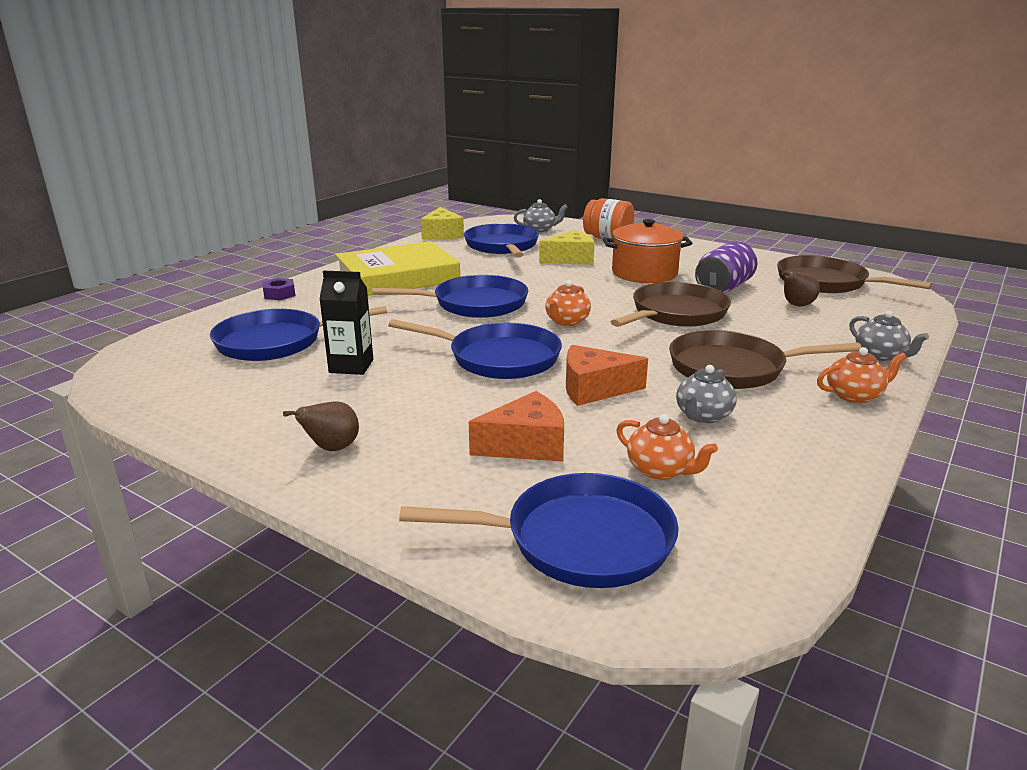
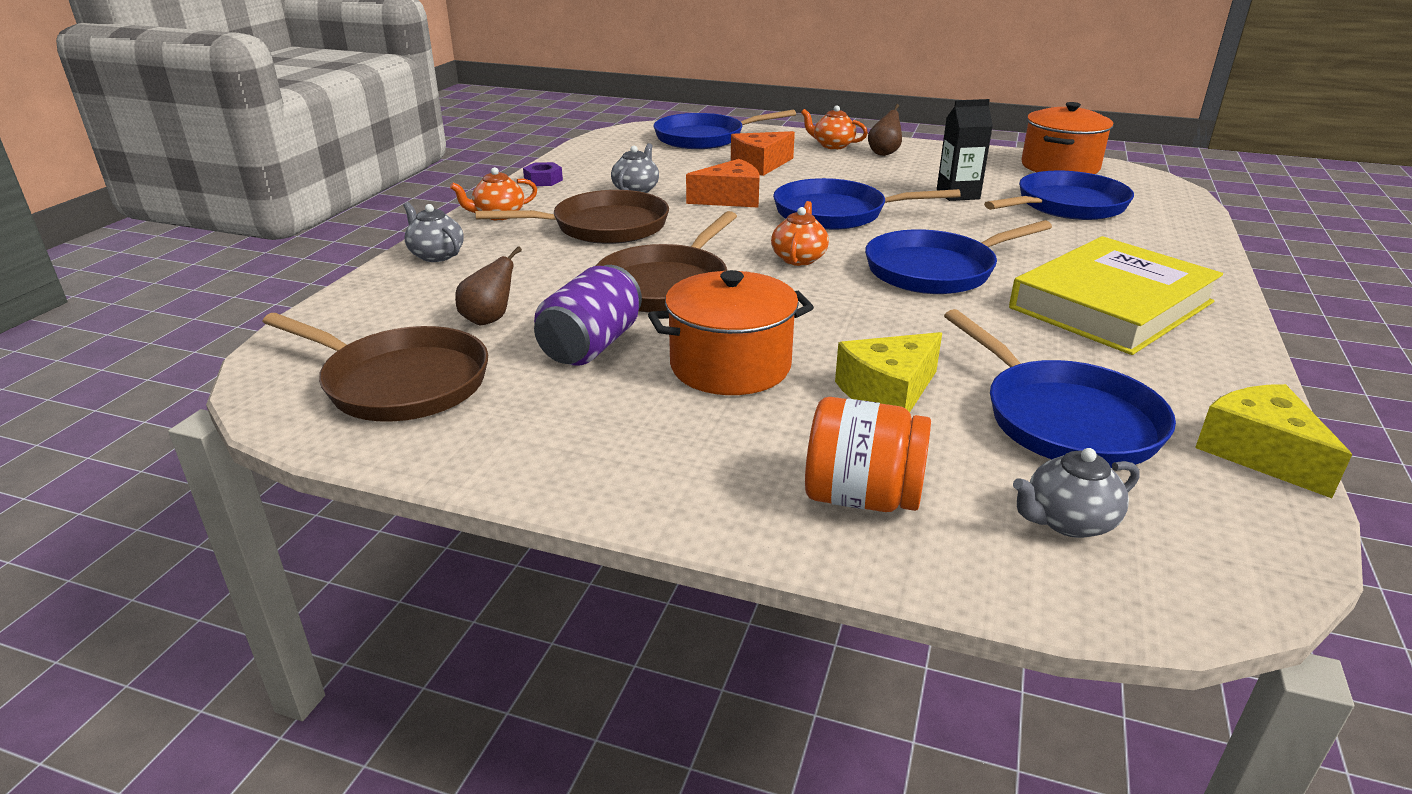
camera: 165 degrees right, 5 degrees up
purple nut [262,278,295,300] -> purple nut moved to [523,162,563,186]
orange teapot [616,414,718,480] -> orange teapot moved to [801,105,868,150]
none -> orange pot [1022,102,1114,174]

